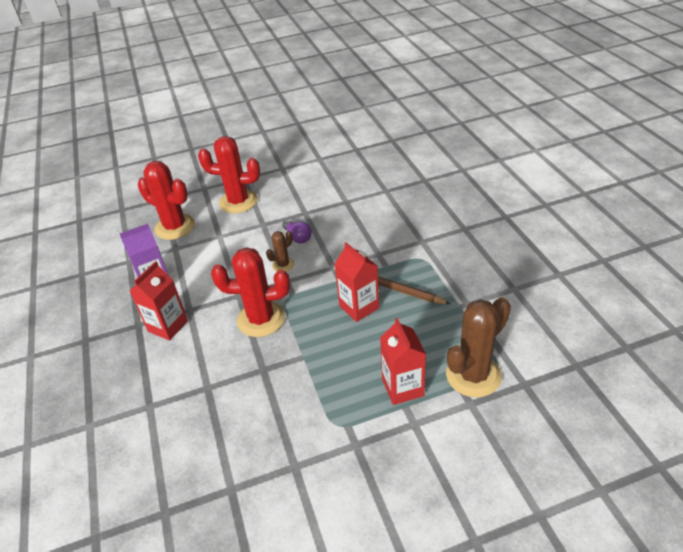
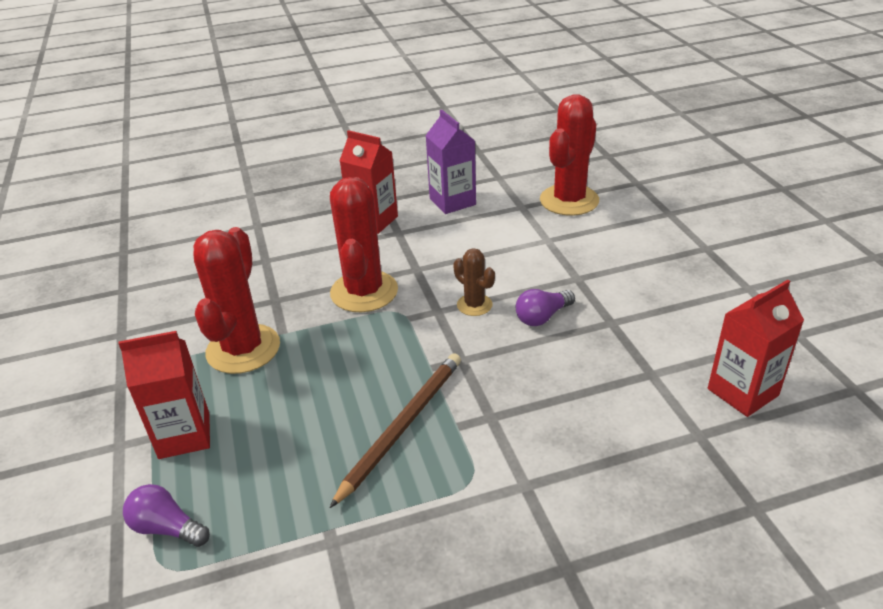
camera: 90 degrees right, 5 degrees down
red cactus [198,136,260,213] -> red cactus moved to [194,227,280,374]
red carton [335,242,379,322] -> red carton moved to [708,280,804,417]
brown cactus [446,297,511,398] -> purple light bulb [123,484,210,547]

